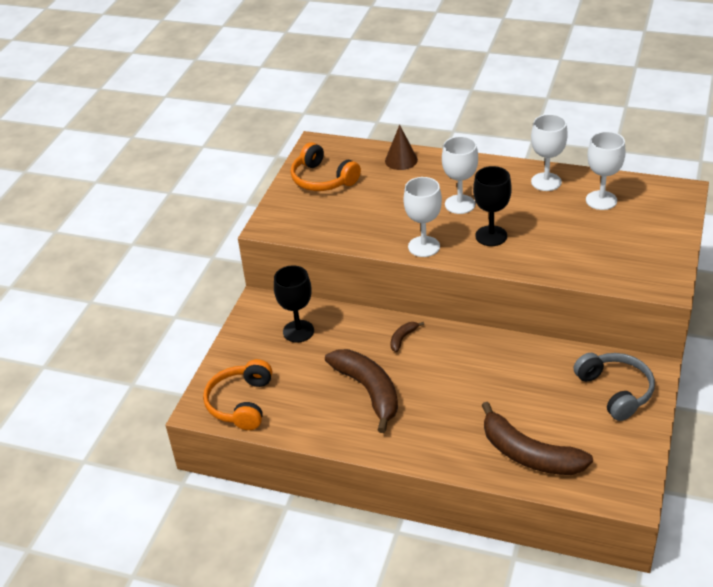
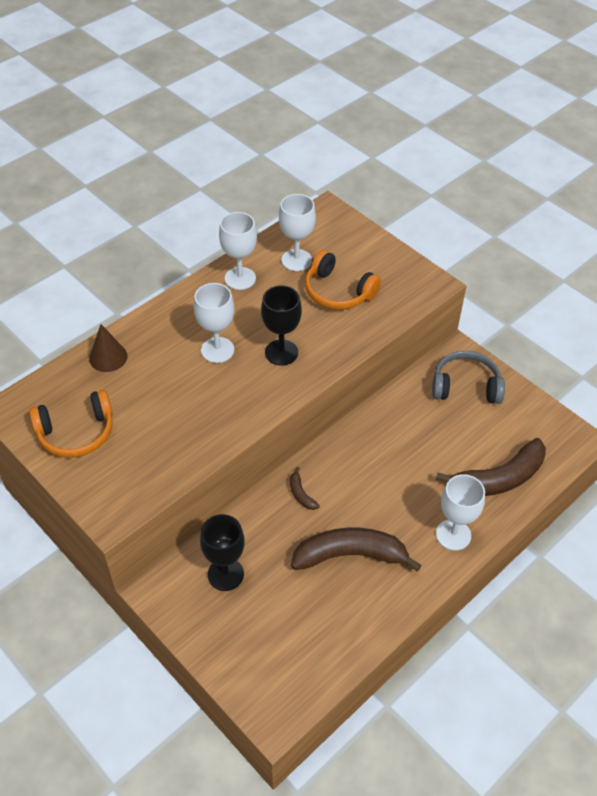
camera: 65 degrees left, 10 degrees up
orange headphones [203,359,272,430] -> orange headphones moved to [305,250,381,310]
white goblet [403,177,442,257] -> white goblet moved to [436,474,485,551]

